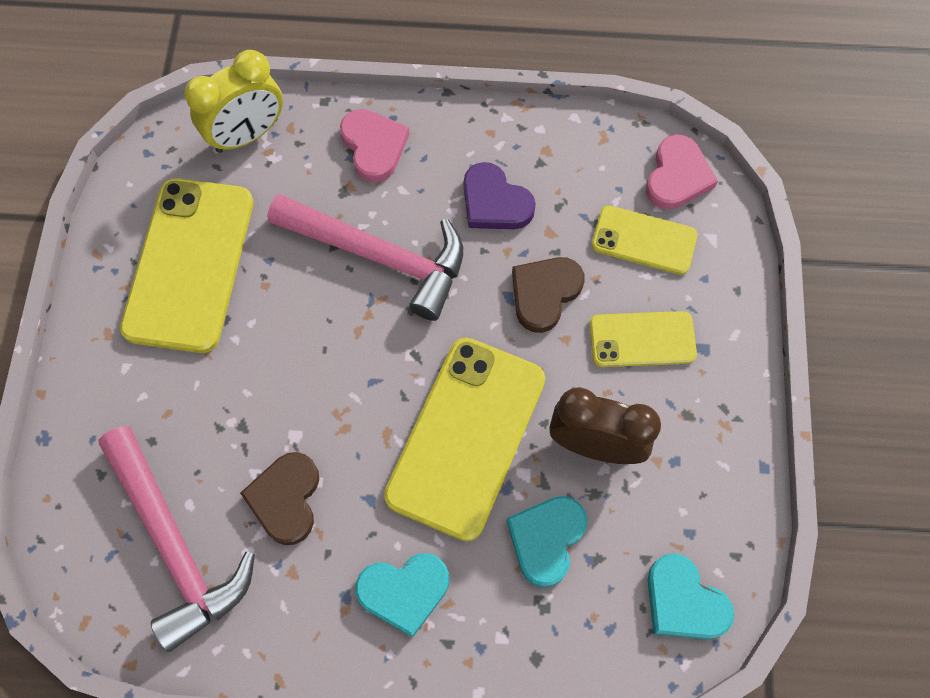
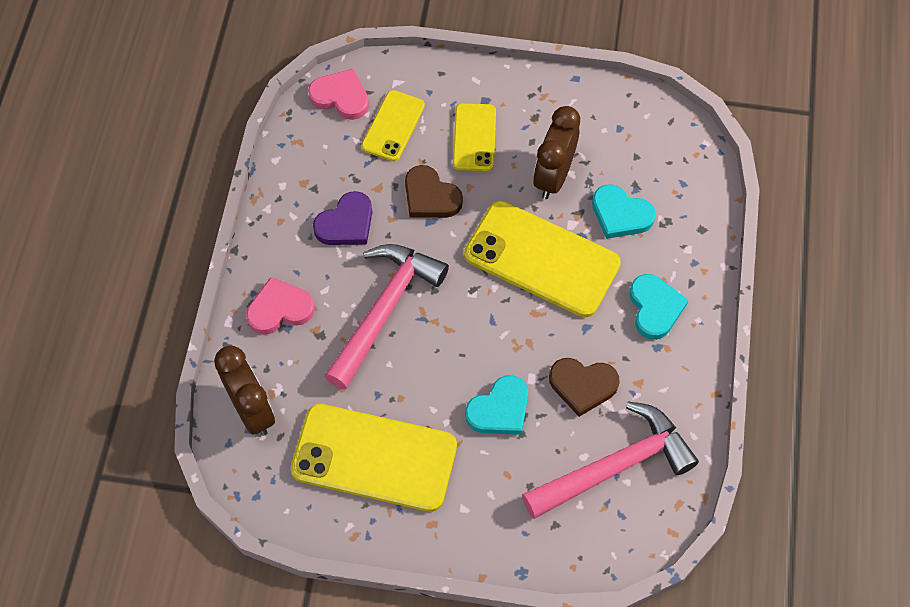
camera: 85 degrees left, 5 degrees down
yellow clock [185,50,283,153] -> brown clock [214,346,275,436]
turquoise heart [648,553,734,639] -> turquoise heart moved to [465,375,528,435]

